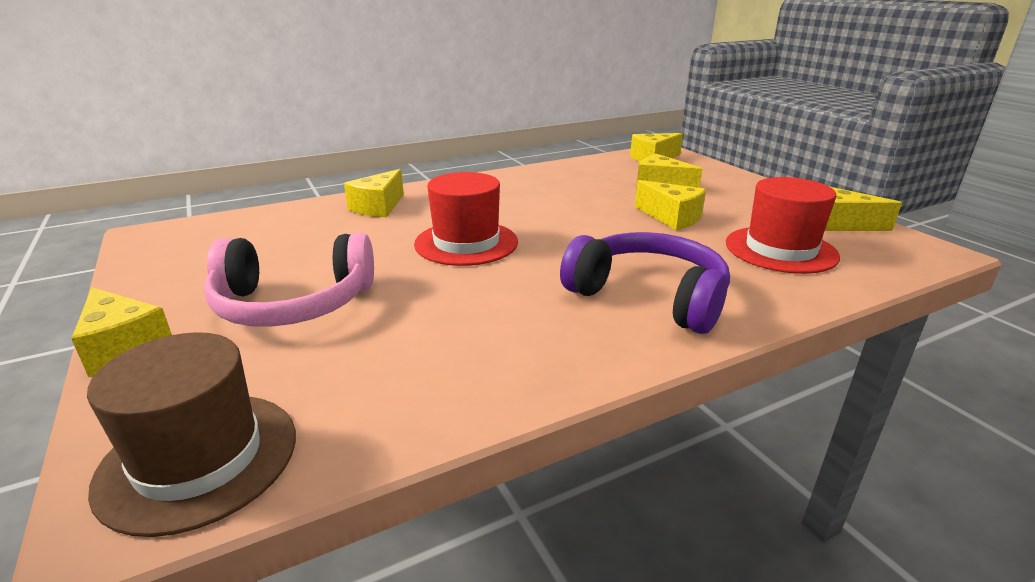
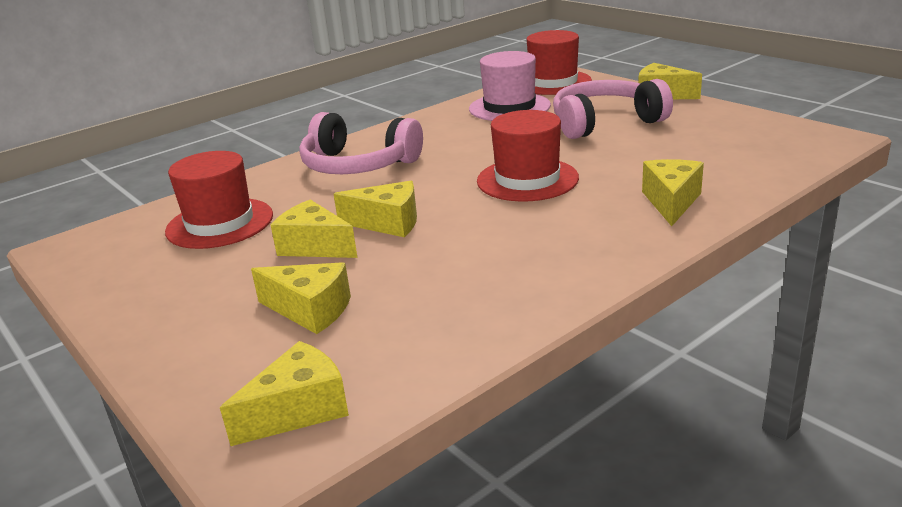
camera: 170 degrees right, 0 degrees up
brown hat [87,332,296,537] -> red hat [527,30,592,95]
purple headphones [560,232,730,334] -> pink headphones [299,112,423,174]
yellow cheese [825,187,902,231] -> yellow cheese moved to [334,181,417,237]
none -> pink hat [469,51,551,121]

